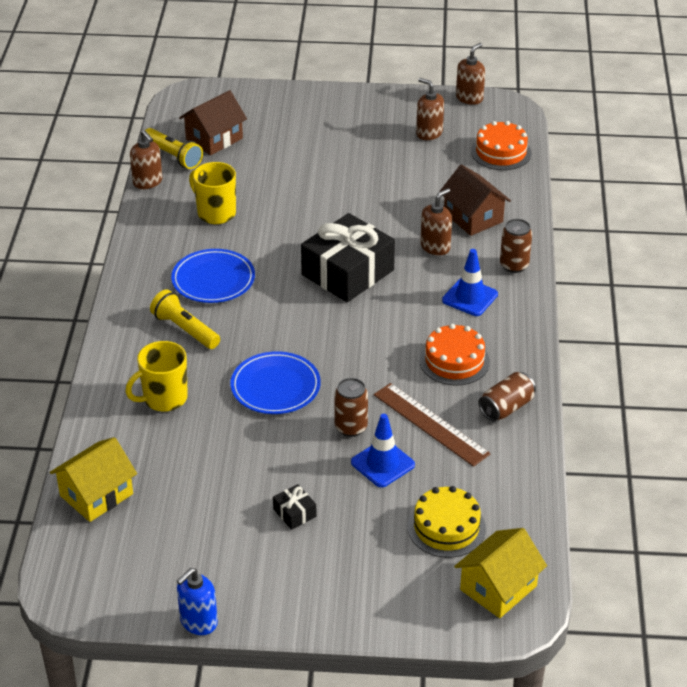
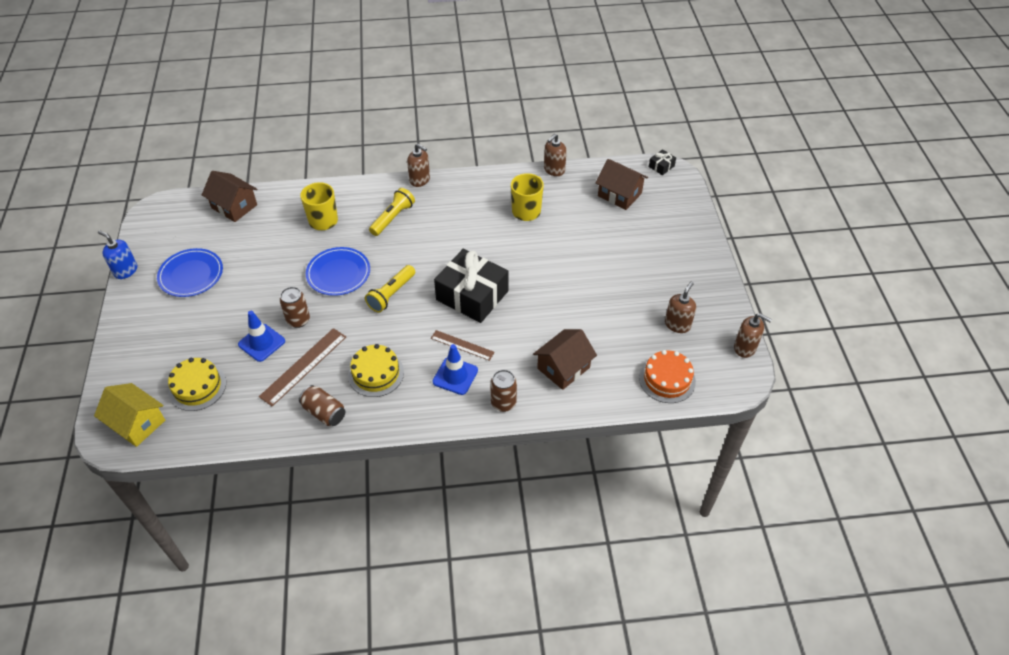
camera: 80 degrees right, 10 degrees up
yellow house [50,437,137,522] -> brown house [202,171,257,222]
yellow flashlight [145,128,203,169] -> yellow flashlight moved to [365,265,415,312]
blue plate [171,249,255,303] -> blue plate moved to [157,248,223,297]
black gift [273,484,316,530] -> black gift moved to [649,149,676,175]
orange cake [419,324,490,385] -> yellow cake [348,344,404,397]
brown soap dispenser [420,188,452,255] -> brown soap dispenser moved to [407,144,430,187]
none -> brown ruler [431,330,495,361]

